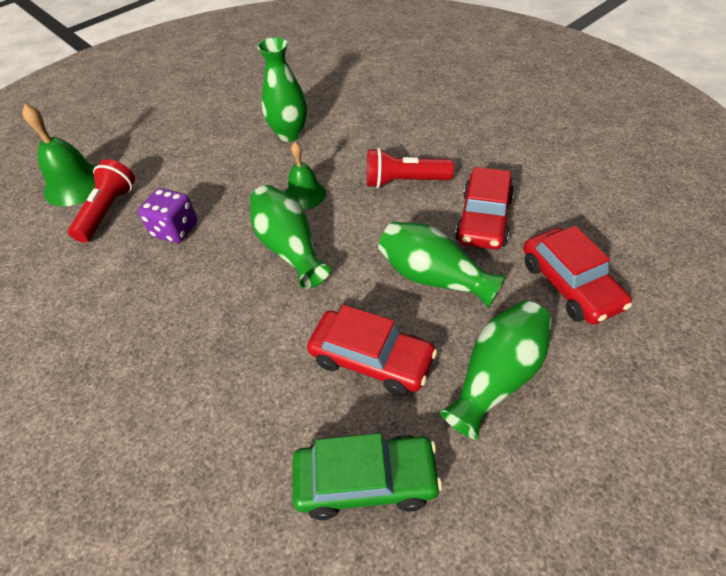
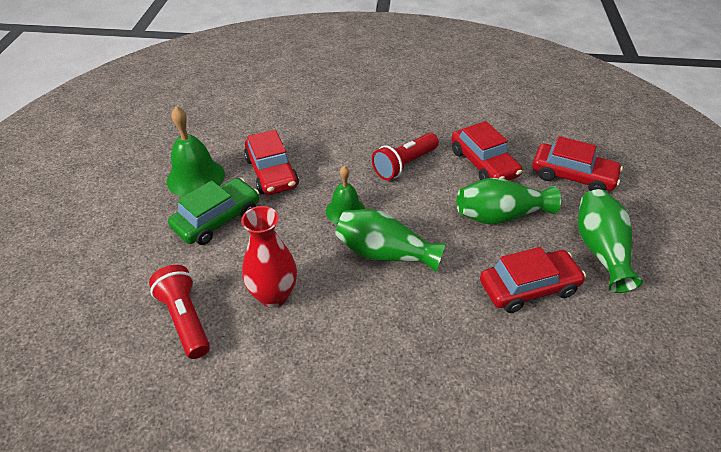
camera: 45 degrees left, 5 degrees down
green bell [22,104,96,206] -> green bell moved to [167,106,225,197]
purple dice [138,188,197,243] -> red vase [241,206,297,308]
green vase [257,37,307,142] -> red car [244,130,299,195]
green car [292,433,442,520] -> green car moved to [168,178,259,245]

